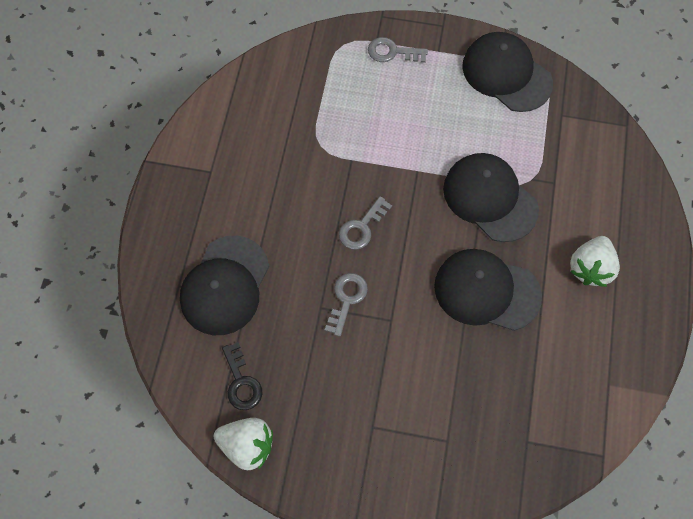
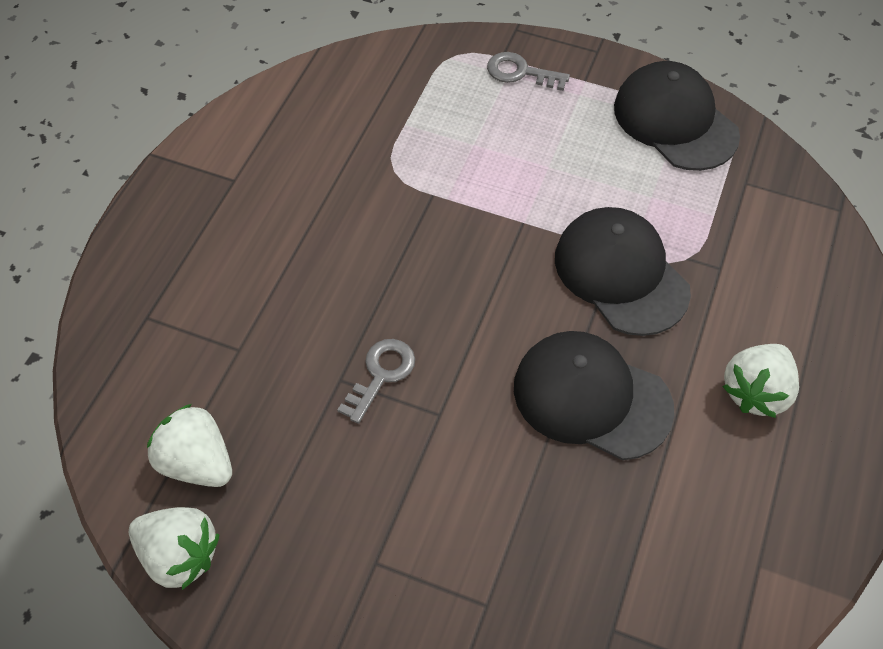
camera: 10 degrees right, 10 degrees down
black cap [180,236,269,335] -> none
black key [222,342,262,410] -> white strawberry [147,404,232,487]
grey key [339,196,392,250] -> none

